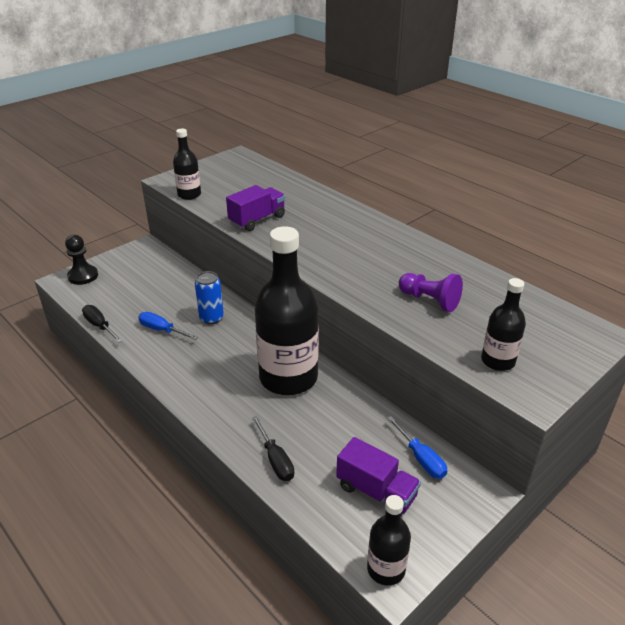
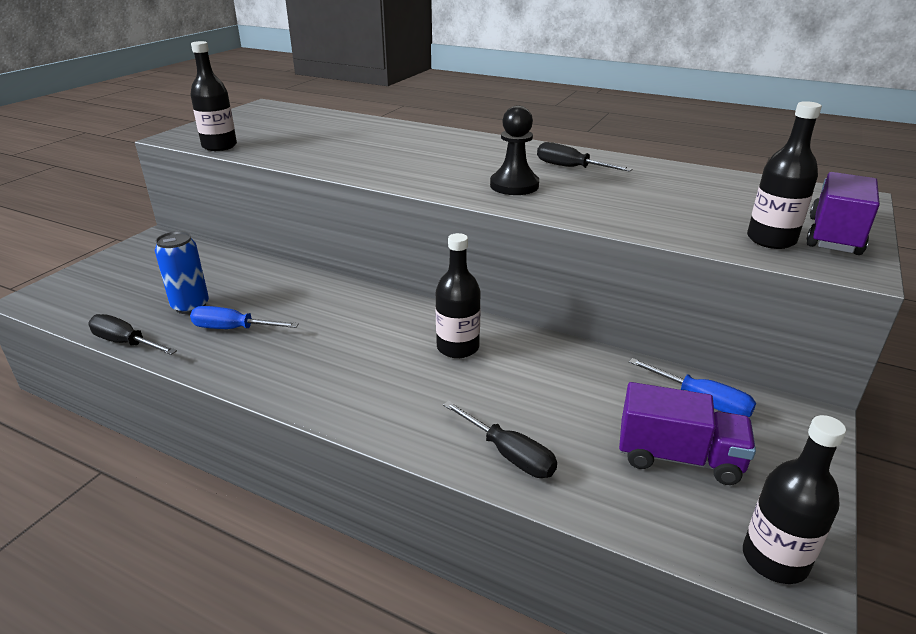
camera: 20 degrees left, 5 degrees down
black pawn [65,235,98,285] -> black pawn moved to [490,106,539,195]
blue can [195,271,224,324] -> blue can moved to [155,231,209,314]
purple truck [226,185,285,231] -> purple truck moved to [806,172,880,255]
black bottle [255,226,319,395] -> black bottle [435,233,481,358], size x0.49
purple pawn [399,273,463,312] -> none
none -> black screwdriver [537,142,632,172]

